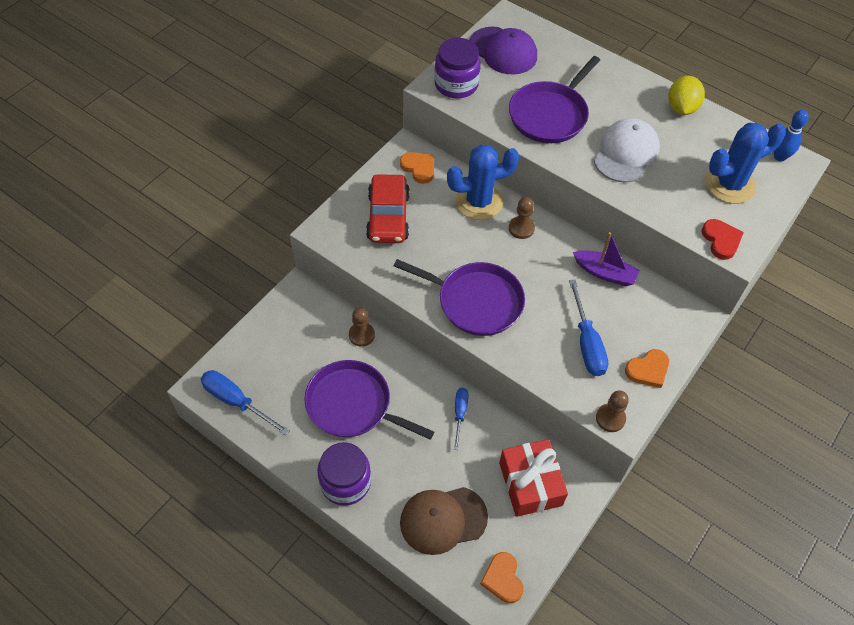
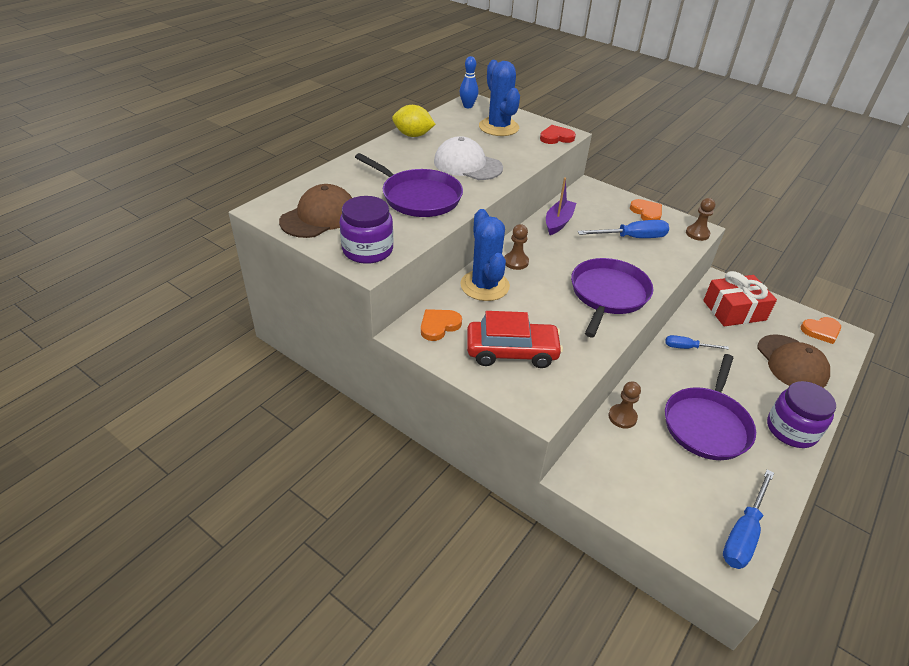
camera: 90 degrees left, 15 degrees down
purple cap [469,26,537,75] -> brown cap [279,184,352,238]

